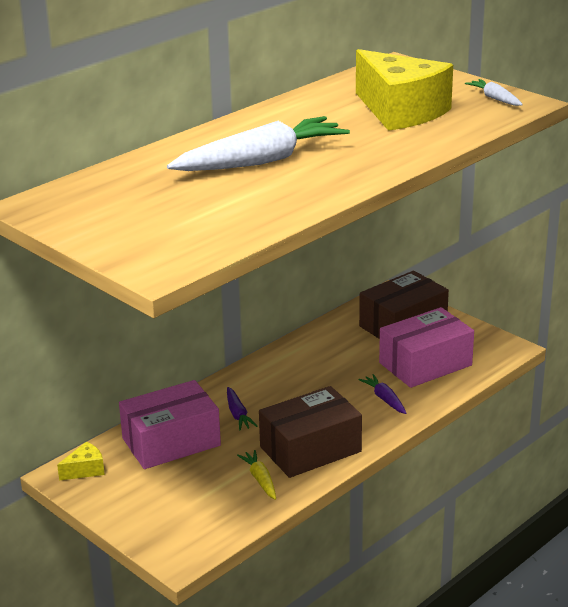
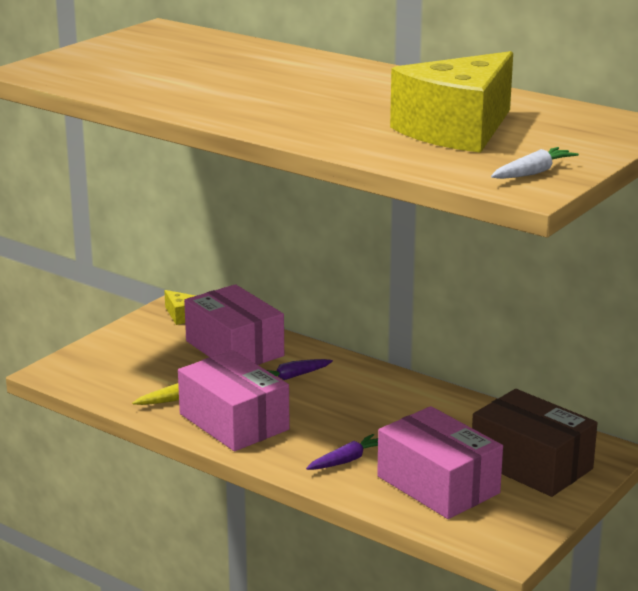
camera: 80 degrees right, 5 degrees down
white carrot [167,116,350,171] -> none
brown box [259,386,362,478] -> pink box [178,350,290,451]

